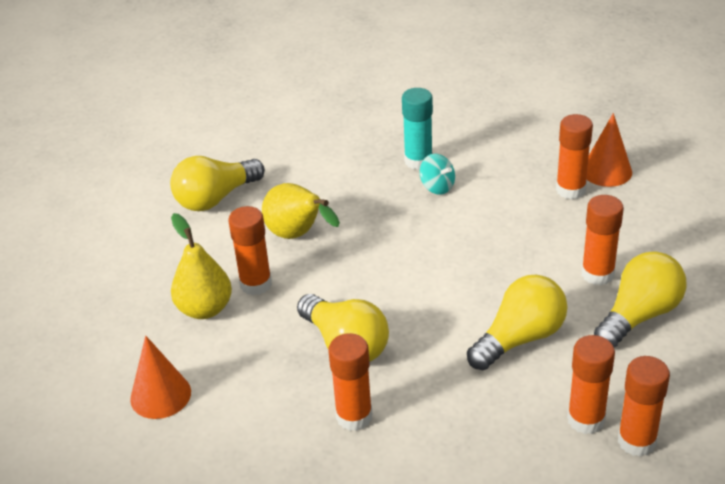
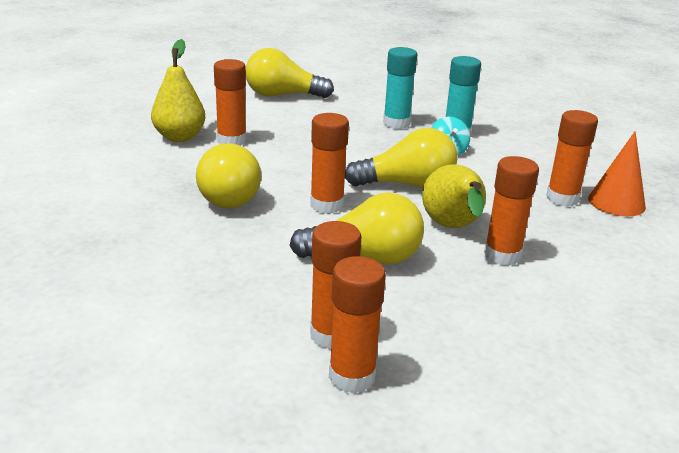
camera: 35 degrees right, 10 degrees down
orange cone [130,336,191,419] -> none
yellow pear [262,183,340,239] -> yellow pear moved to [422,164,486,228]
orange glue stick [328,333,372,431] -> orange glue stick moved to [310,113,349,214]
yellow light bulb [594,251,686,347] -> yellow light bulb moved to [345,128,458,188]
none -> turquoise glue stick [383,47,417,129]

